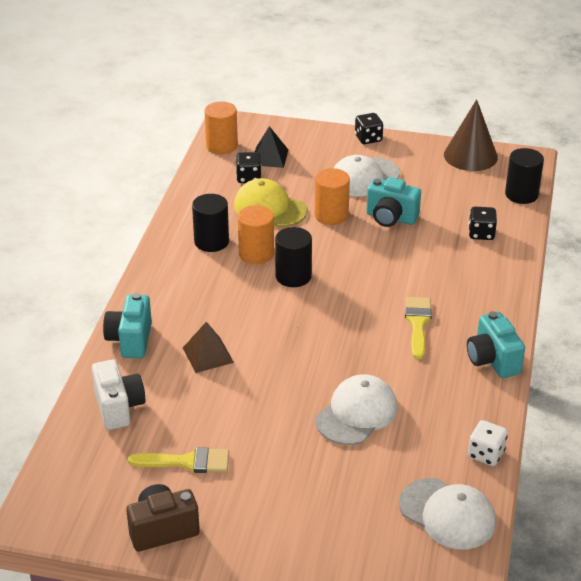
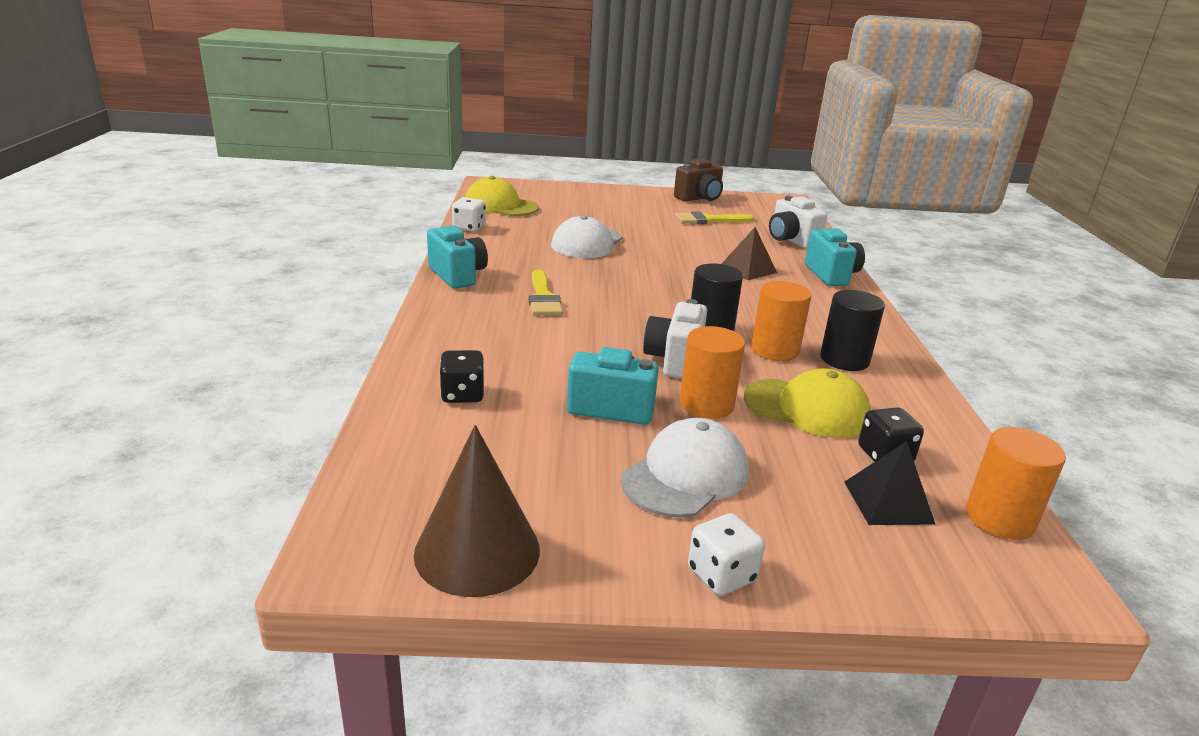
camera: 165 degrees right, 10 degrees down
black dice [355,113,383,144] -> white dice [688,513,765,596]
white cap [399,478,496,549] -> yellow cap [465,176,539,216]
black cylinder [505,148,544,204] -> none
none -> white camera [643,299,707,379]

